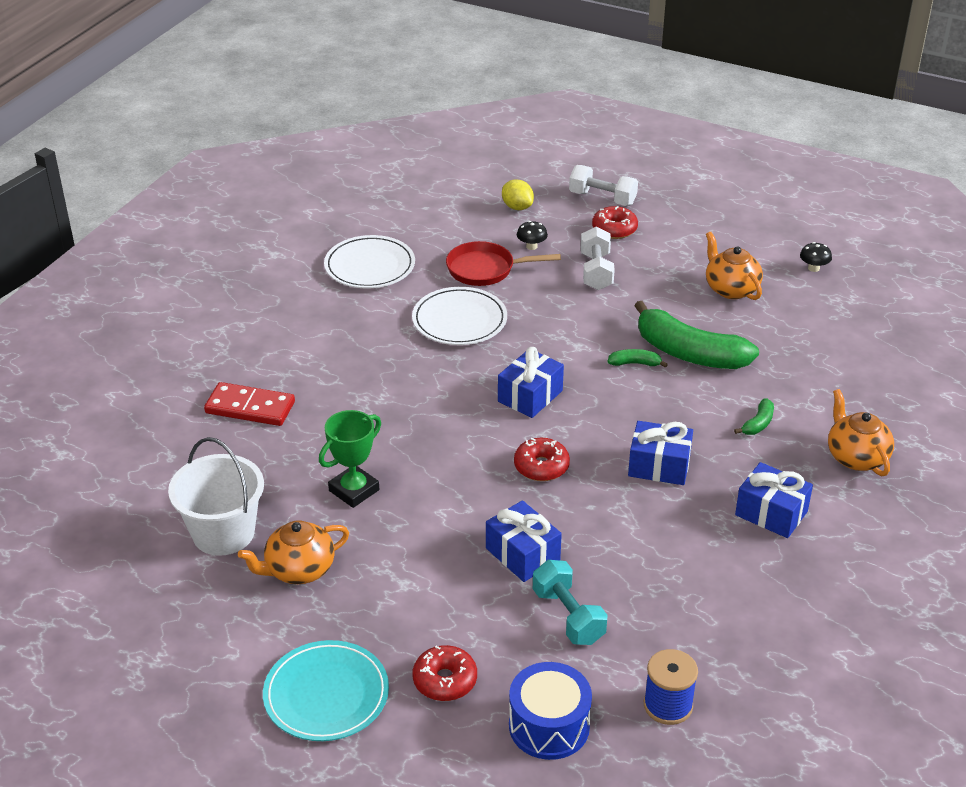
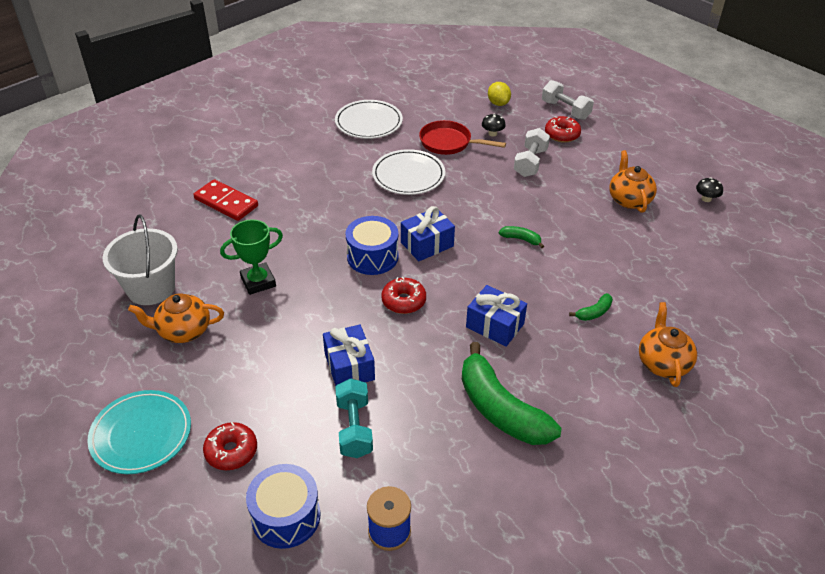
camera: 20 degrees right, 5 degrees up
green banana [634,301,759,369] -> green banana moved to [462,342,561,445]
blue gift [735,462,813,538] -> none
none -> blue drum [346,216,399,275]

